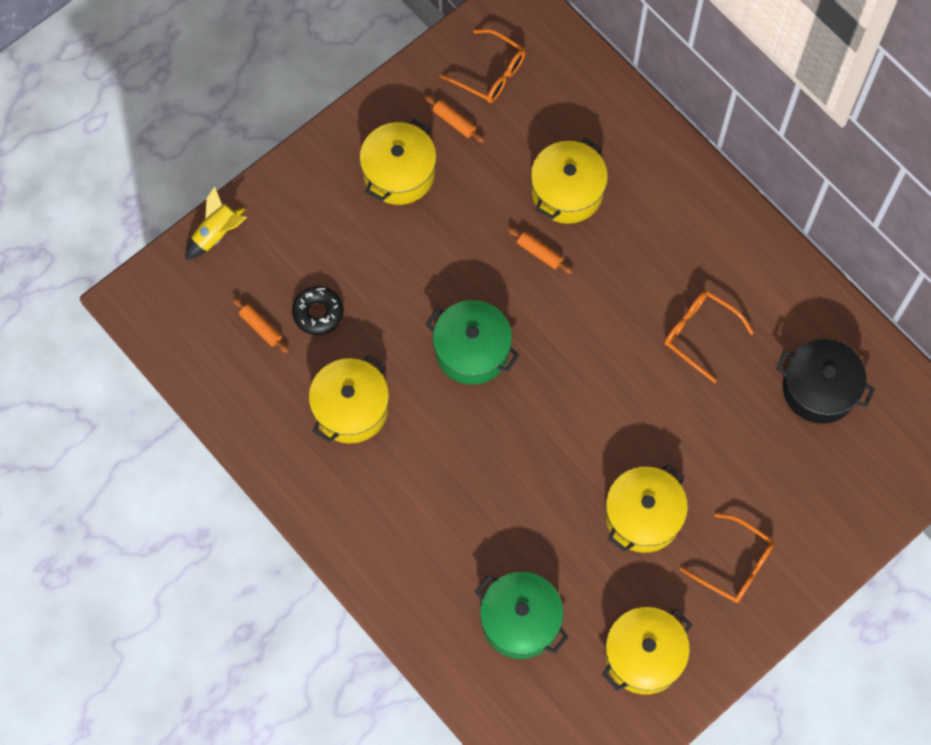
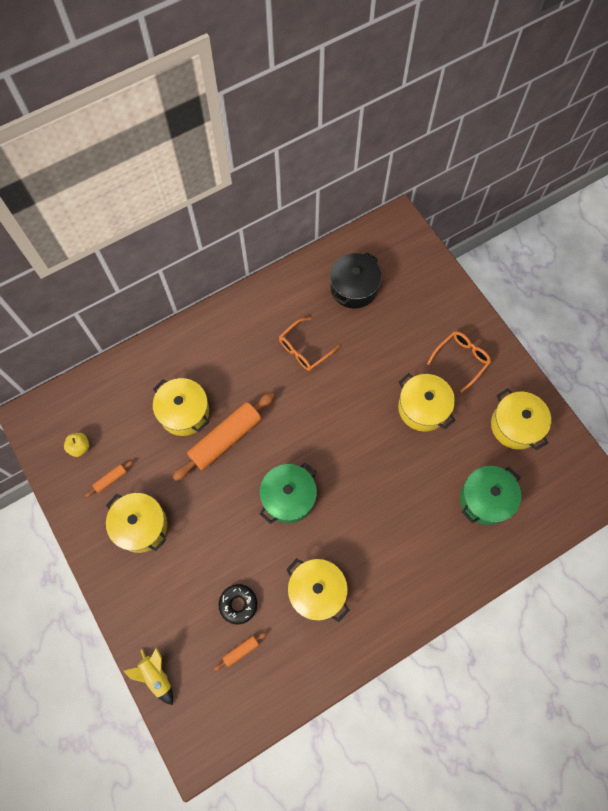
camera: 80 degrees left, 0 degrees up
orange glasses [440,29,525,103] -> yellow apple [64,433,89,457]
orange rolling pin [507,227,573,274] -> orange rolling pin [172,392,275,481], size x2.33

